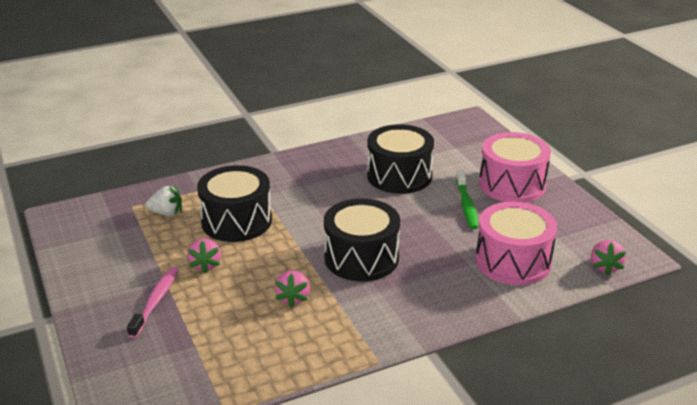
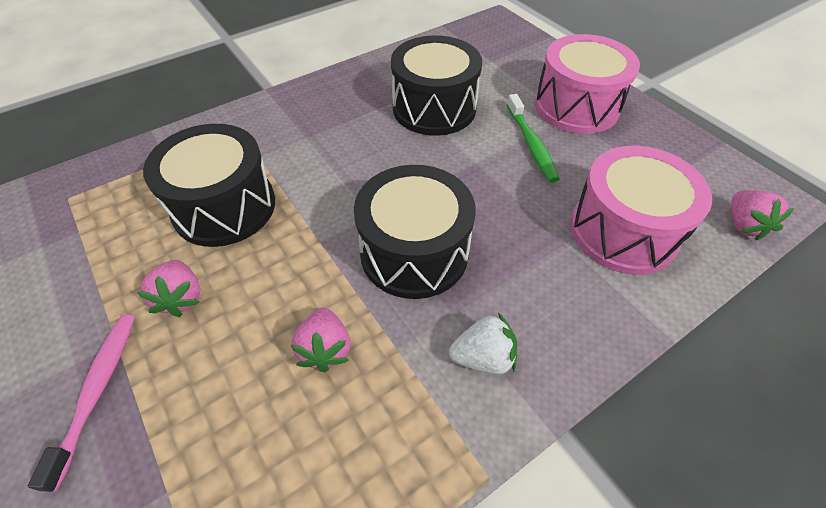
camera: 10 degrees left, 20 degrees up
white strawberry [146,186,182,216] -> white strawberry moved to [449,313,517,374]

